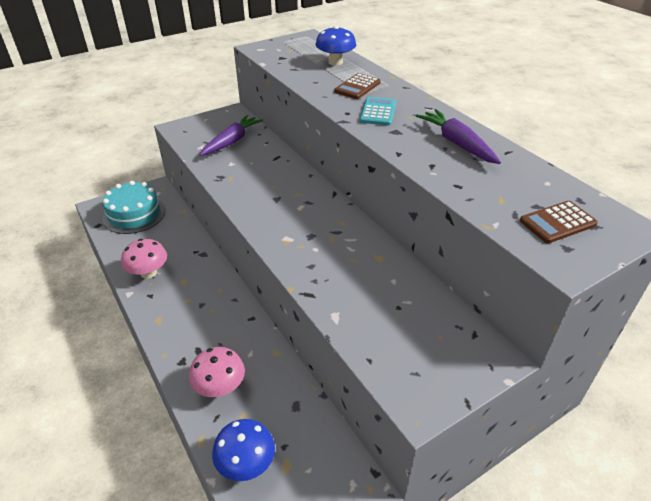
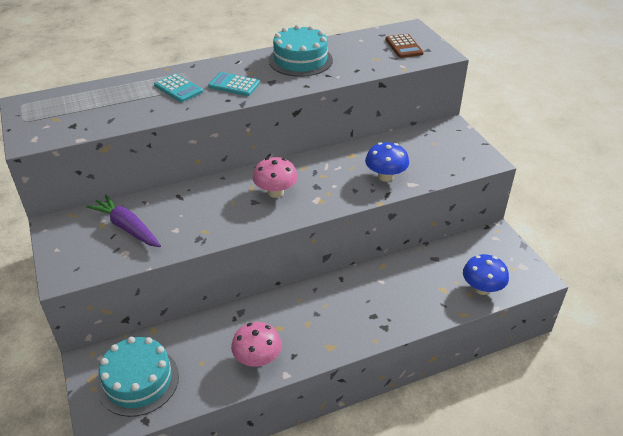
camera: 80 degrees left, 0 degrees up
pink mushroom [189,347,245,397] -> pink mushroom moved to [253,157,298,198]
blue mushroom [316,26,356,66] -> blue mushroom moved to [365,142,409,182]
brown calculator [334,73,381,99] -> turquoise calculator [154,73,203,102]
purple carrot [416,109,501,164] -> turquoise cake [269,25,333,77]

